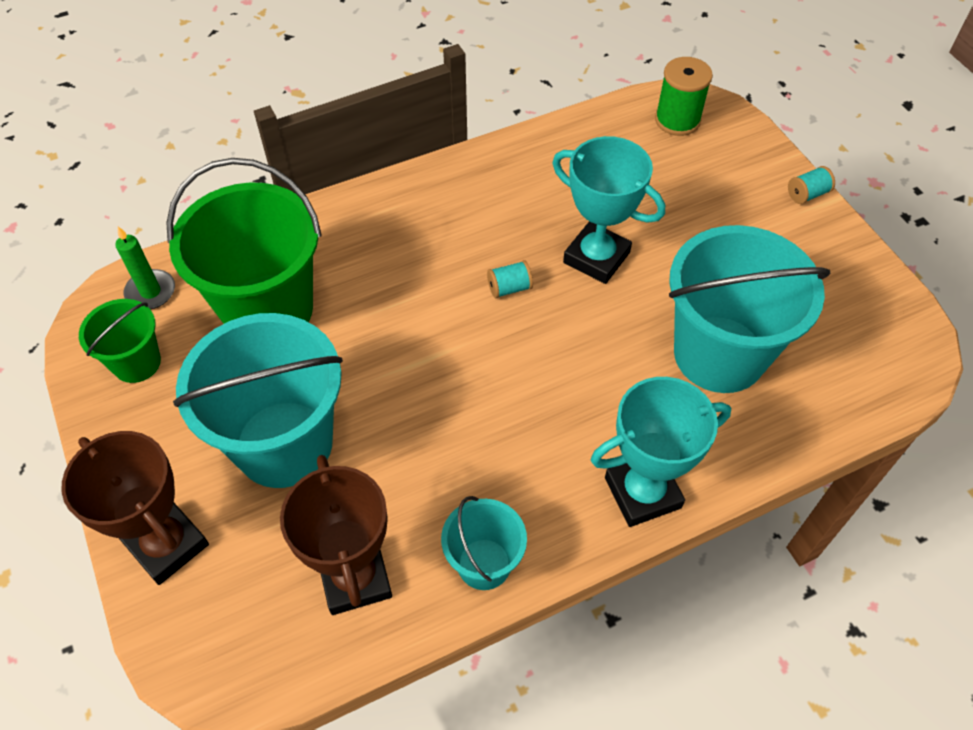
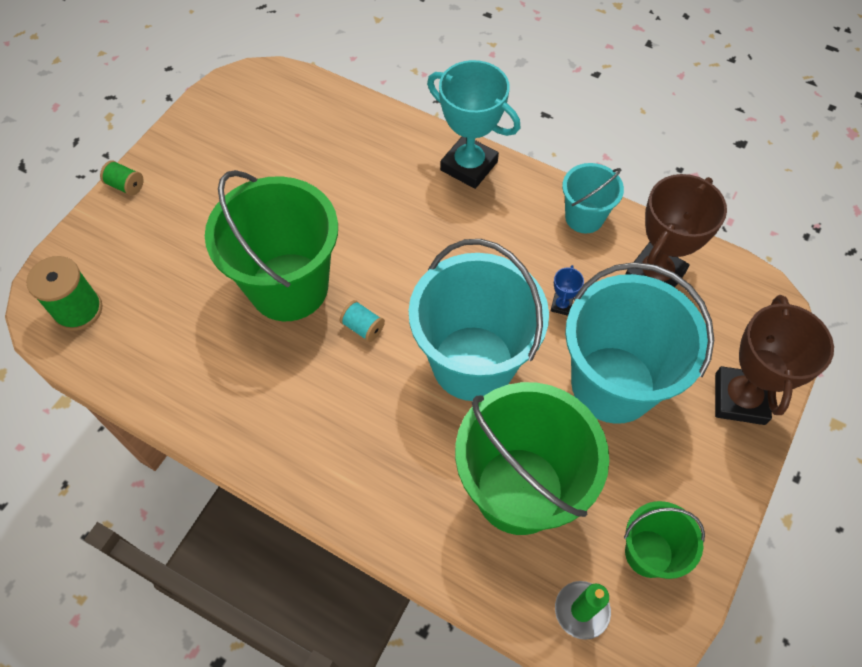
camera: 125 degrees left, 5 degrees up
turquoise trophy [552,136,665,284] -> green bucket [205,170,338,321]
turquoise bucket [669,225,830,393] -> turquoise bucket moved to [409,239,549,401]
turquoise spool [788,166,835,204] -> green spool [100,160,144,196]
none -> blue trophy [550,265,584,316]

